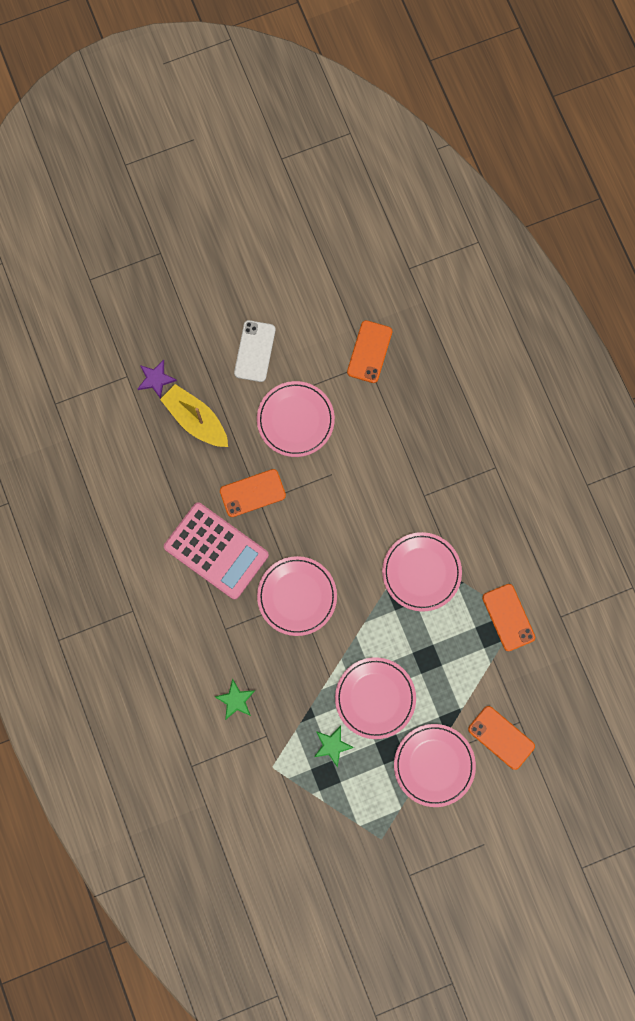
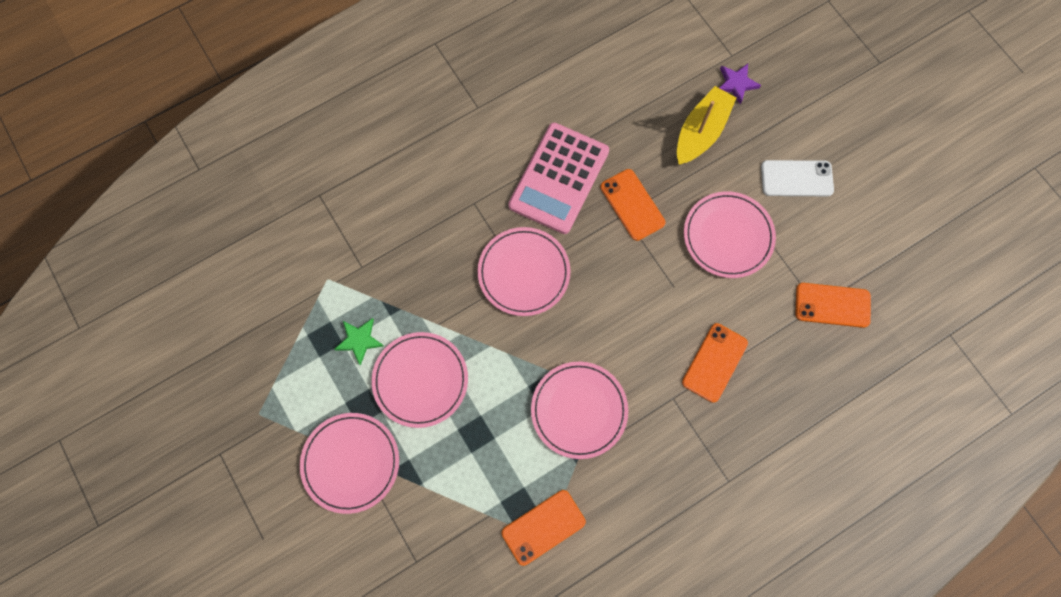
camera: 80 degrees right, 5 degrees down
green star [215,679,255,720] -> none
orange phone [468,706,535,770] -> orange phone moved to [682,323,748,403]

